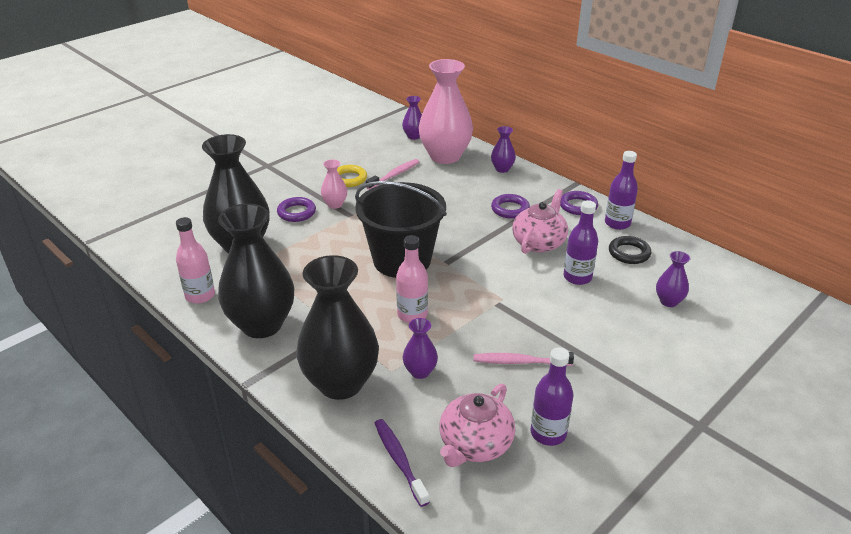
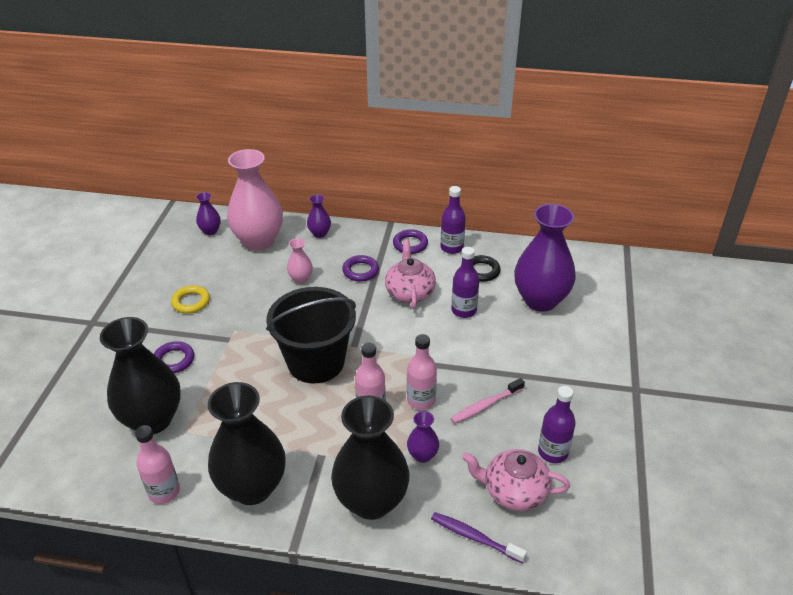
camera: 35 degrees left, 5 degrees up
pink vase [321,159,347,209] -> pink vase moved to [287,238,313,284]
pink toothbrush [366,159,419,190] -> none
pink teapot [439,384,515,467] -> pink teapot turned 105 degrees clockwise [462,449,570,511]
purple vase [656,251,690,307] -> purple vase [514,204,576,312], size x2.24
none -> pink bottle [407,334,437,410]

